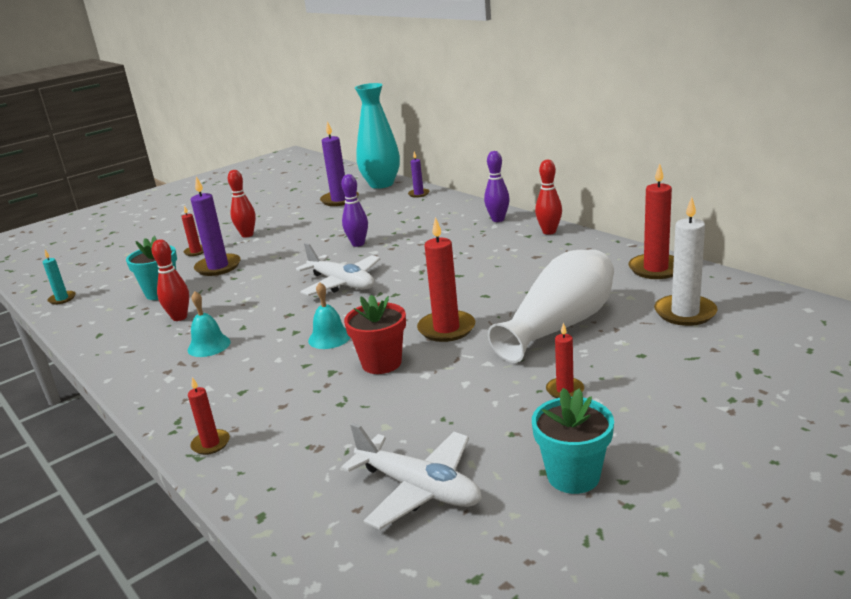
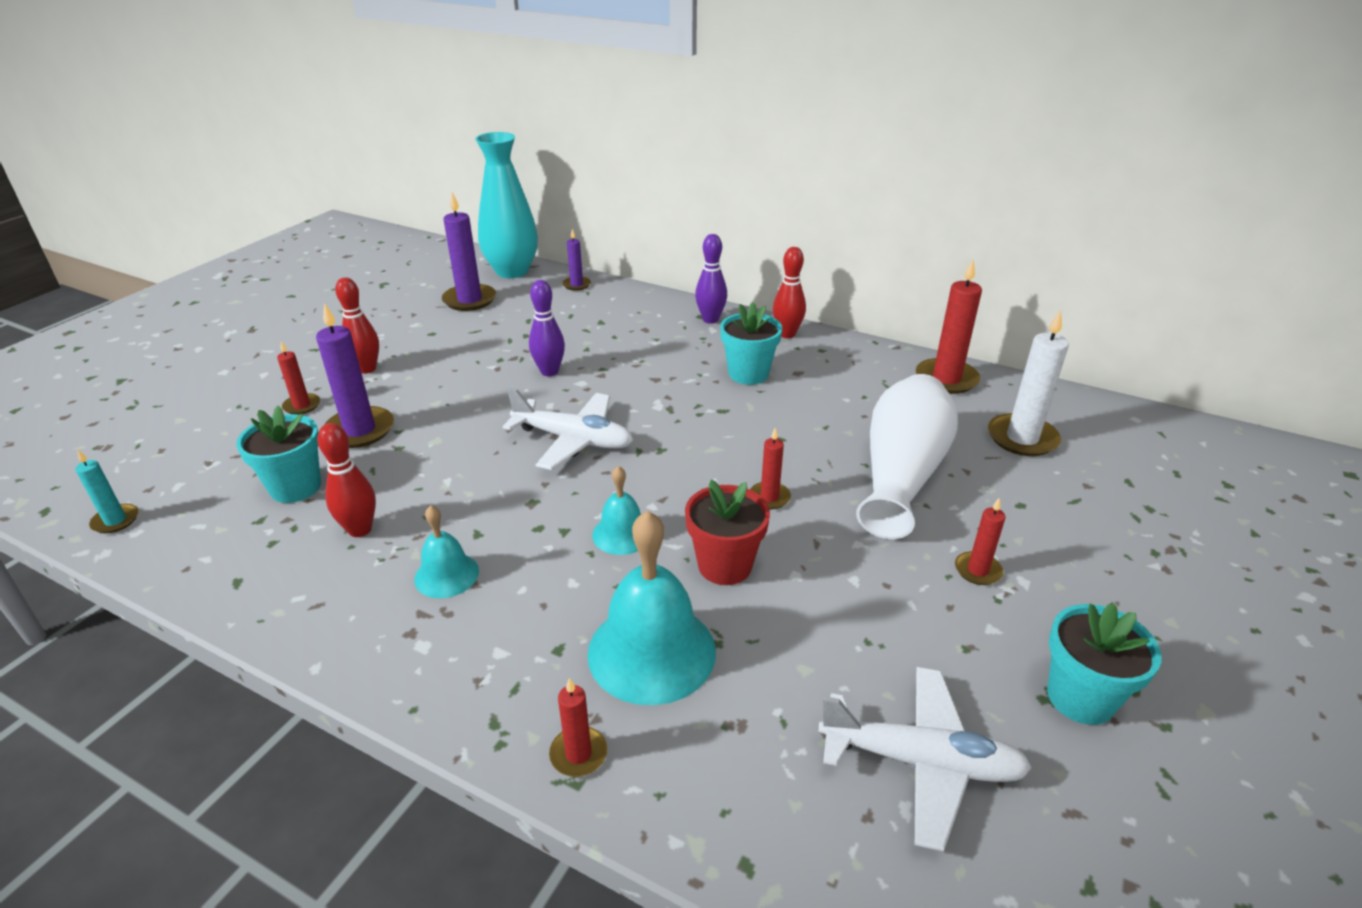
camera: 25 degrees left, 10 degrees up
red candle [417,217,475,342] -> red candle [750,427,791,509], size x0.55
none -> turquoise bell [587,510,716,705]
none -> turquoise flower pot [720,302,782,385]

